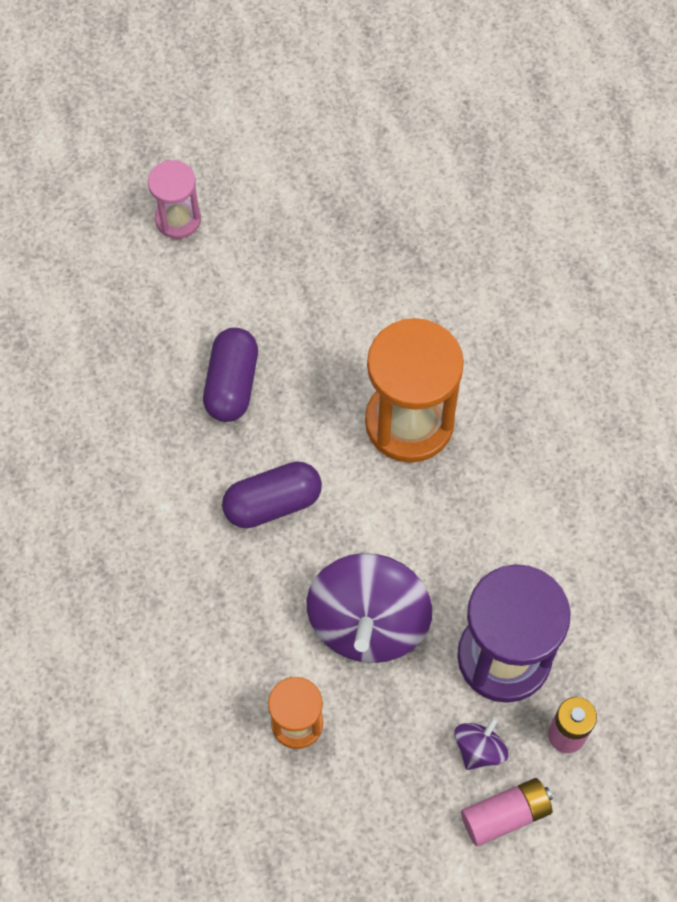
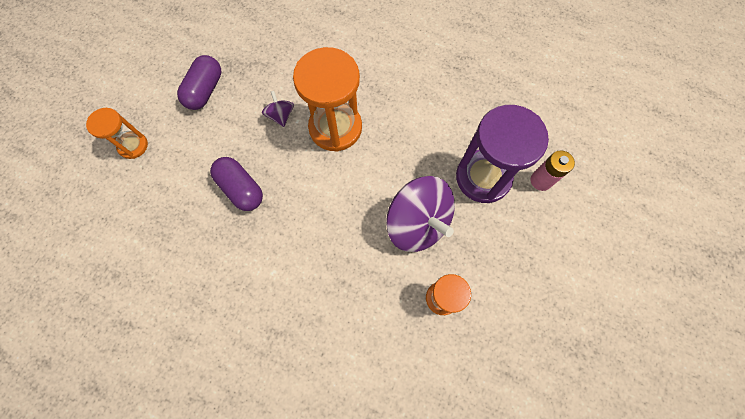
camera: 50 degrees left, 5 degrees up
pink hourglass [148,160,201,239] -> orange hourglass [86,108,148,159]
purple capsule [222,461,322,528] -> purple capsule moved to [177,55,221,110]
purple spinning top [454,717,508,770] -> purple spinning top moved to [262,91,294,127]
pink battery [461,778,553,846] -> none

